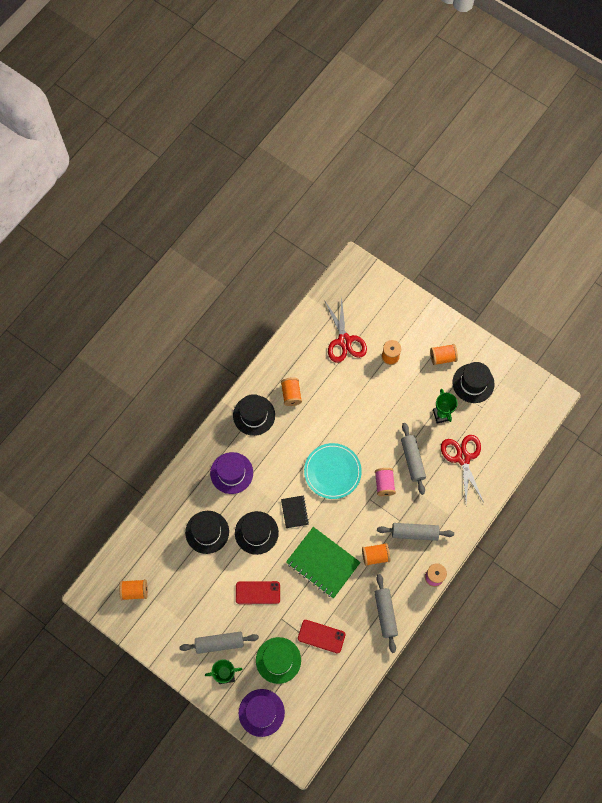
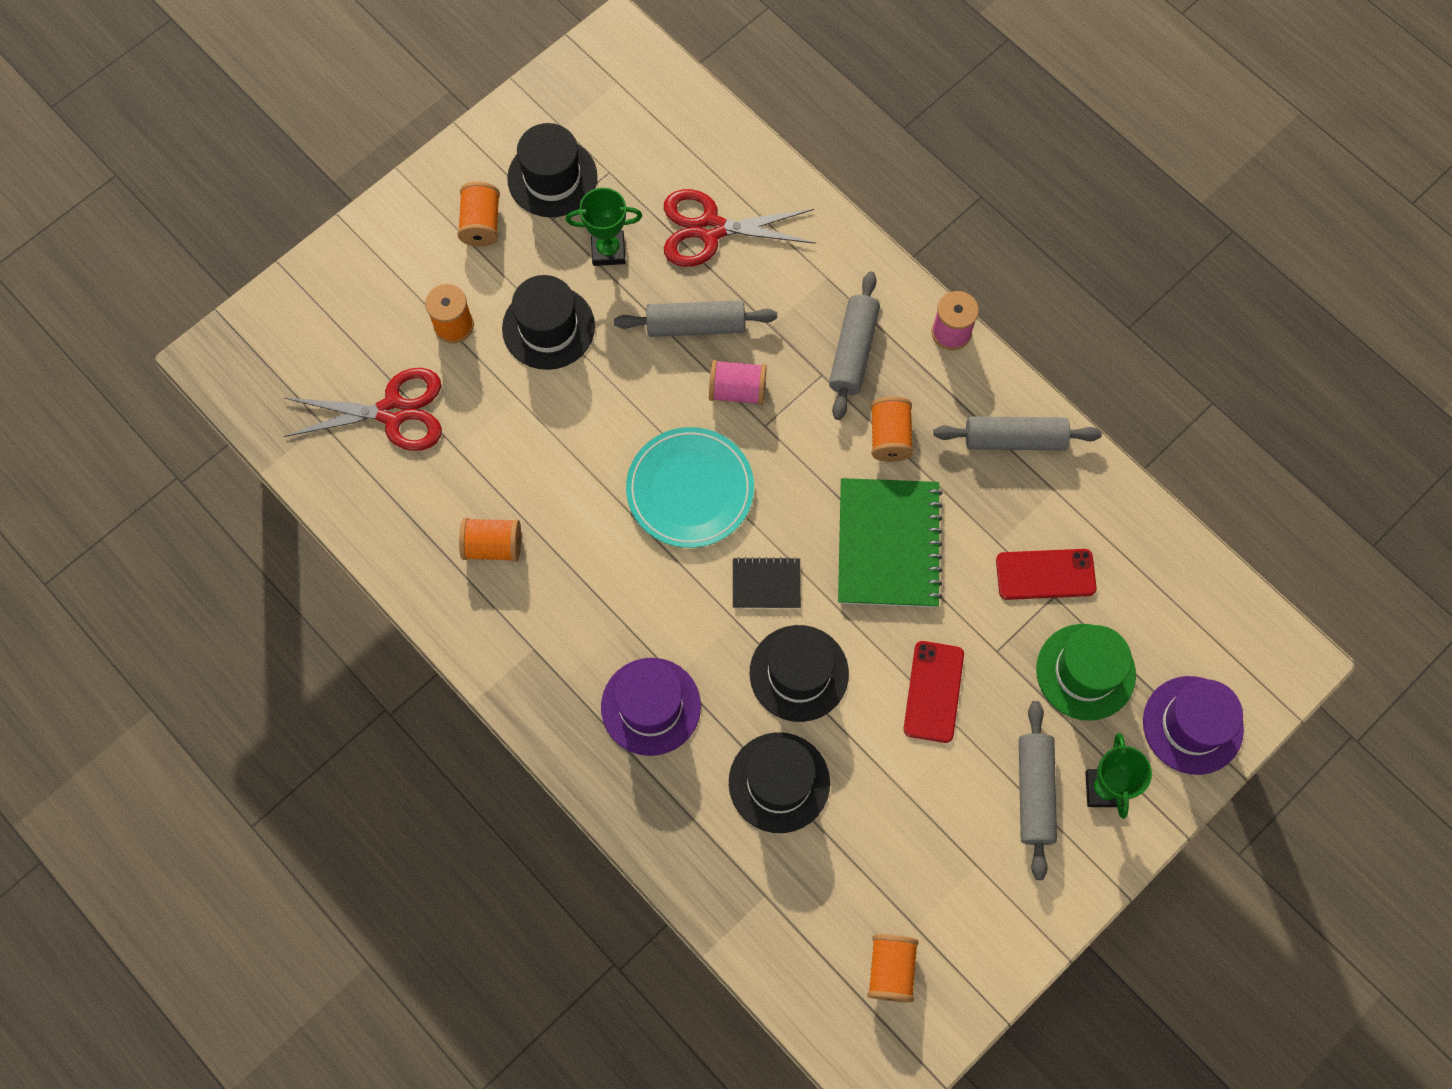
camera: 80 degrees left, 0 degrees up
black hat [233,394,275,436] -> black hat moved to [502,275,595,370]
green notebook [286,527,361,598] -> green notebook turned 45 degrees counterclockwise [838,478,942,608]
red phone [298,620,346,653] -> red phone turned 60 degrees clockwise [996,549,1097,600]

